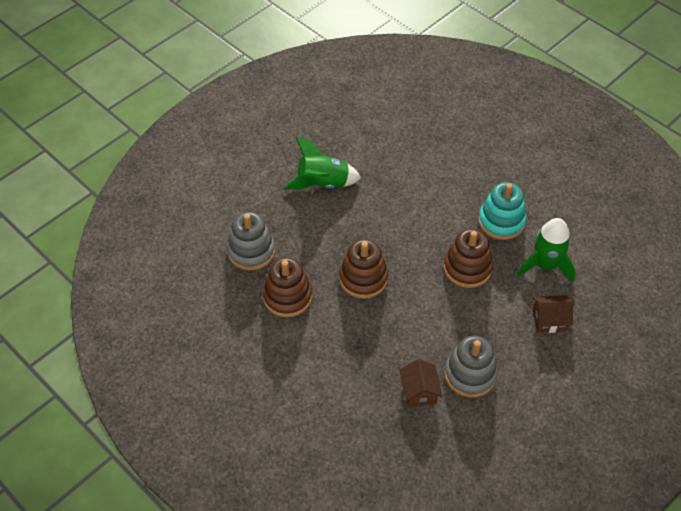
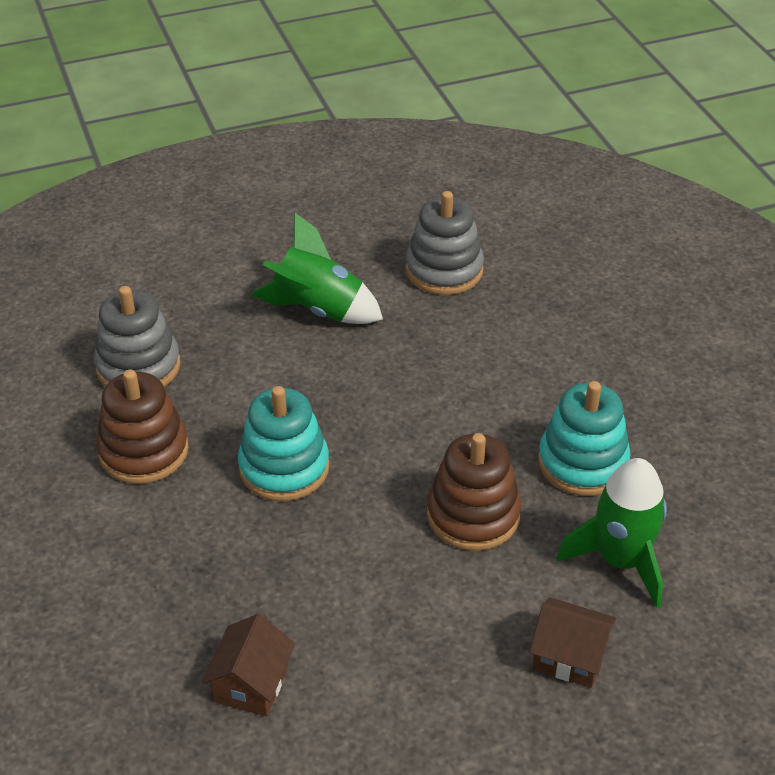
camera: 25 degrees right, 10 degrees down
brown stacking toy [339,239,388,299] -> turquoise stacking toy [238,386,329,501]
grey stacking toy [444,336,498,398] -> grey stacking toy moved to [406,191,484,295]

